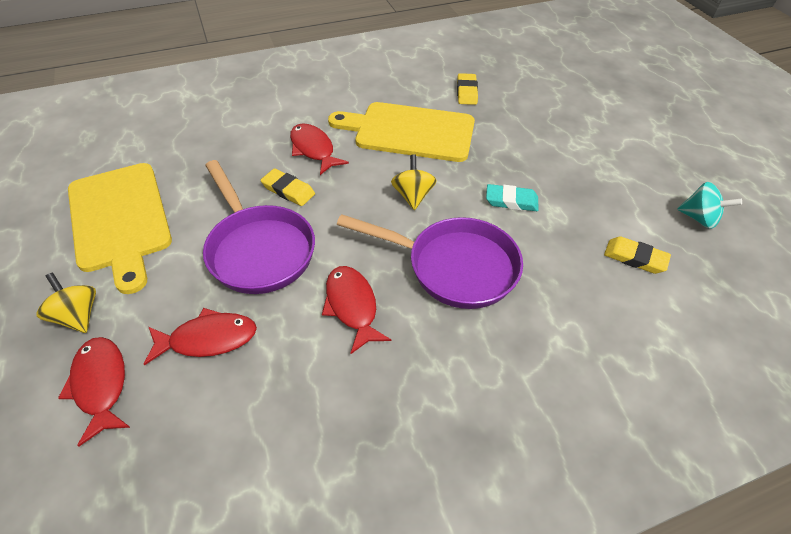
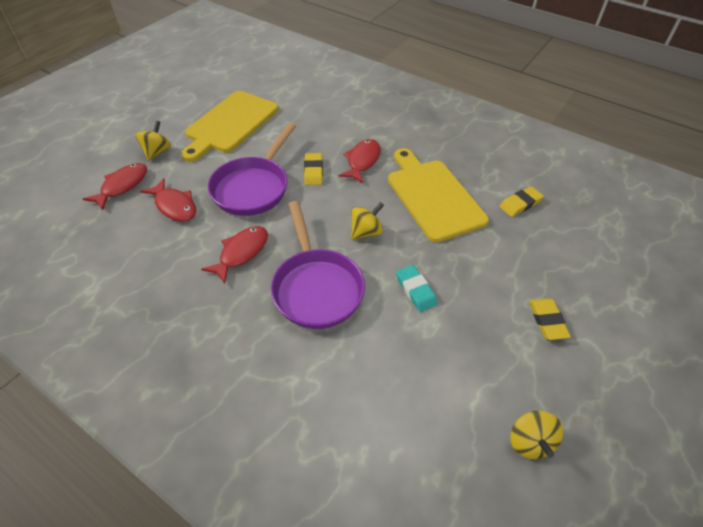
camera: 55 degrees right, 0 degrees up
yellow eraser [604,236,671,274] -> yellow eraser moved to [529,299,571,340]
turquoise spinning top [677,182,742,229] -> yellow spinning top [510,411,563,459]

